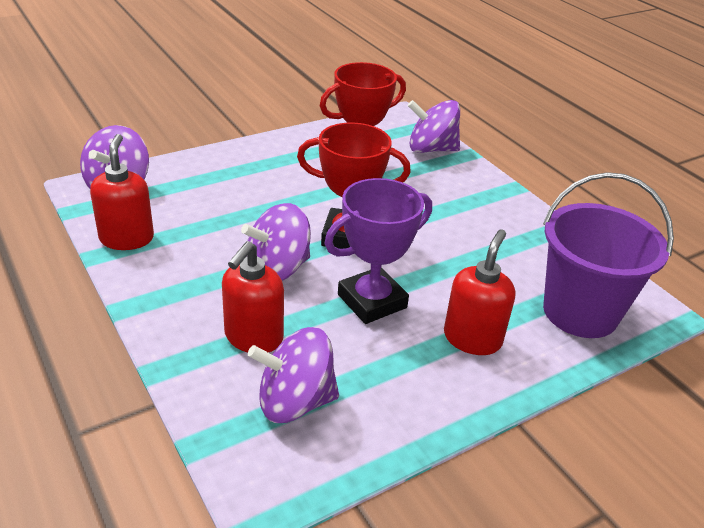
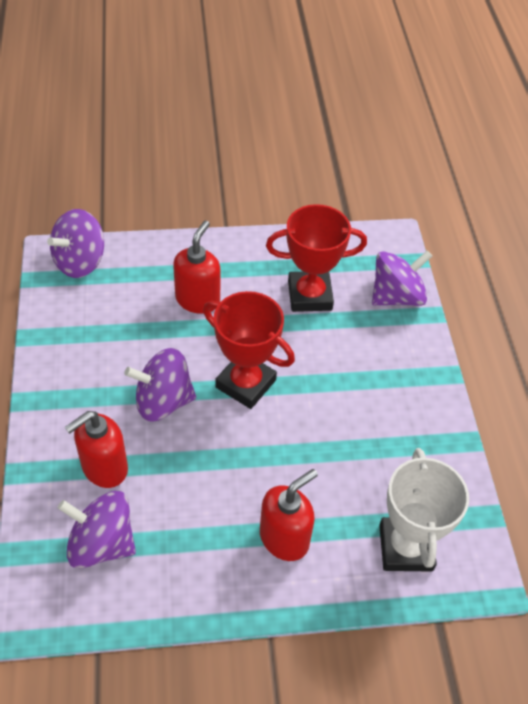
camera: 25 degrees right, 15 degrees up
red soap dispenser [90,134,154,250] -> red soap dispenser moved to [173,221,220,314]
purple trophy [324,178,432,324] -> none
purple spinning top [408,100,460,153] -> purple spinning top turned 120 degrees clockwise [372,250,432,306]
purple bucket [543,172,674,338] -> white trophy [379,448,469,572]

